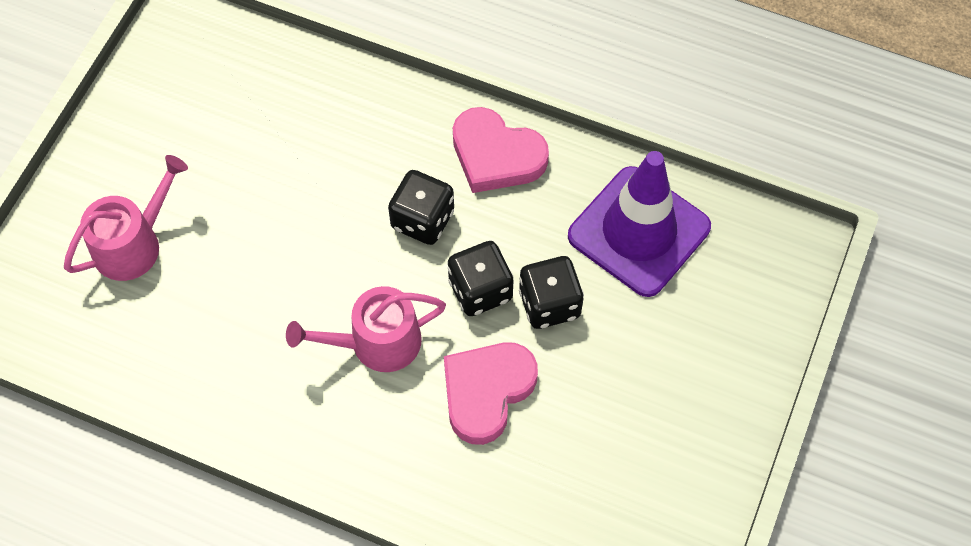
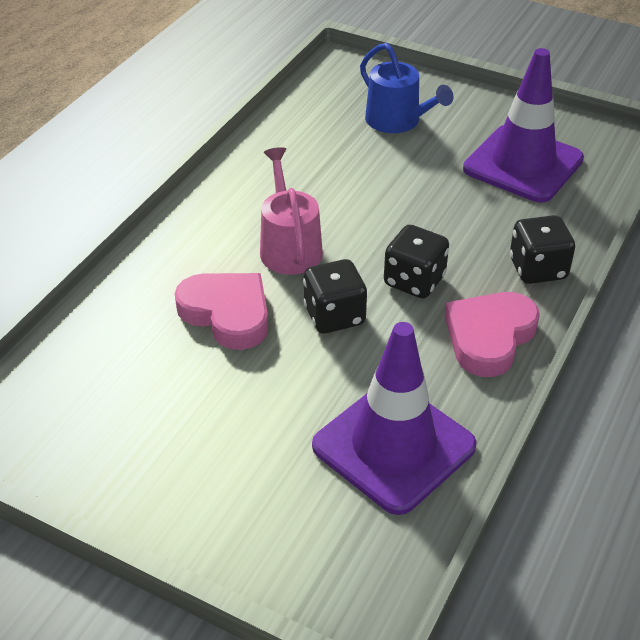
camera: 95 degrees right, 20 degrees down
pink watering can [64,155,188,281] -> blue watering can [360,43,453,133]
black dice [519,256,584,329] -> black dice moved to [510,215,575,284]
none -> purple traffic cone [463,48,584,202]

